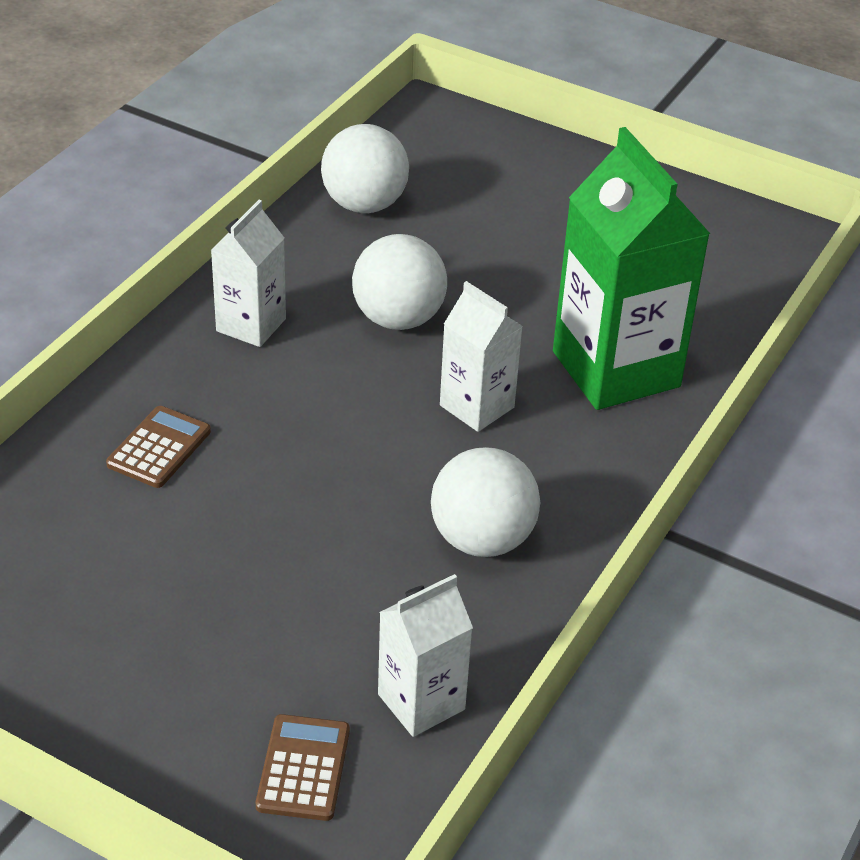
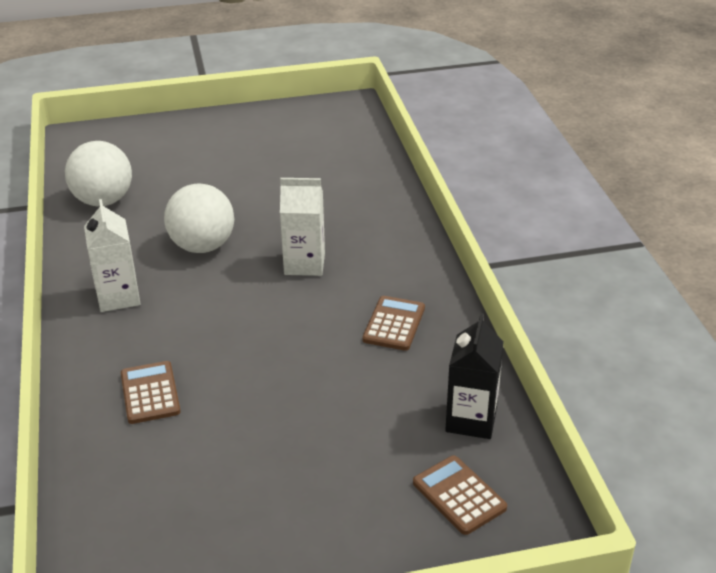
camera: 40 degrees left, 5 degrees down
white carton [378,574,473,737] -> black carton [445,313,504,439]
white ball [431,447,540,557] -> brown calculator [363,296,425,351]
green carton [553,127,710,410] -> none

